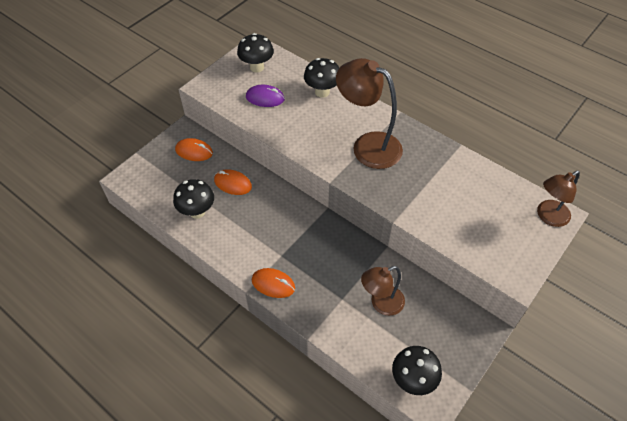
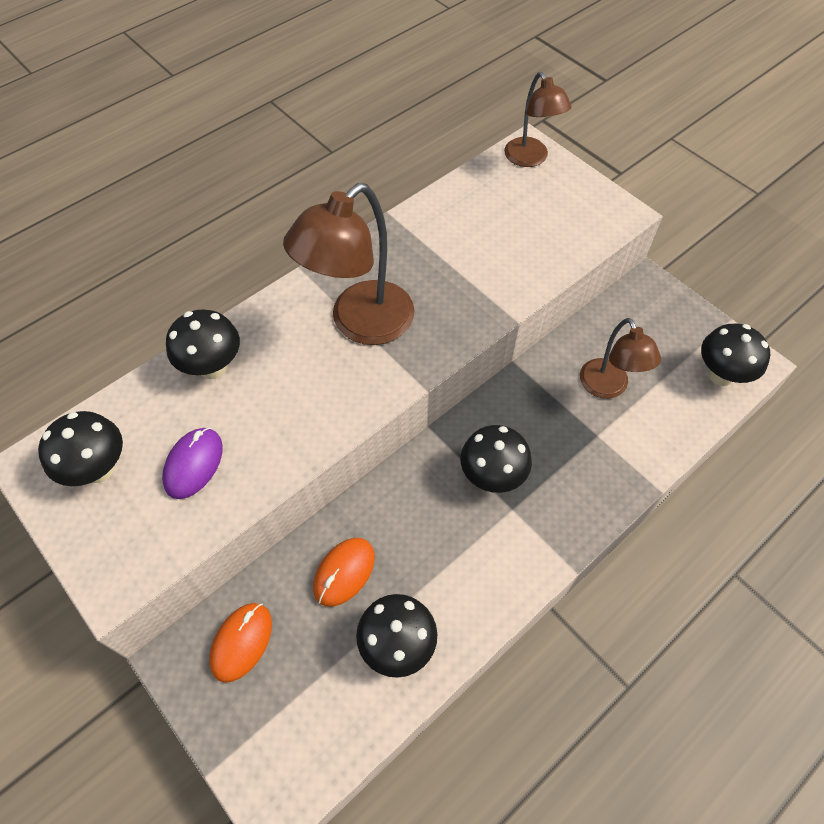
camera: 80 degrees left, 5 degrees up
orange mouse [252,268,295,298] -> none
none -> black mushroom [461,425,532,493]

